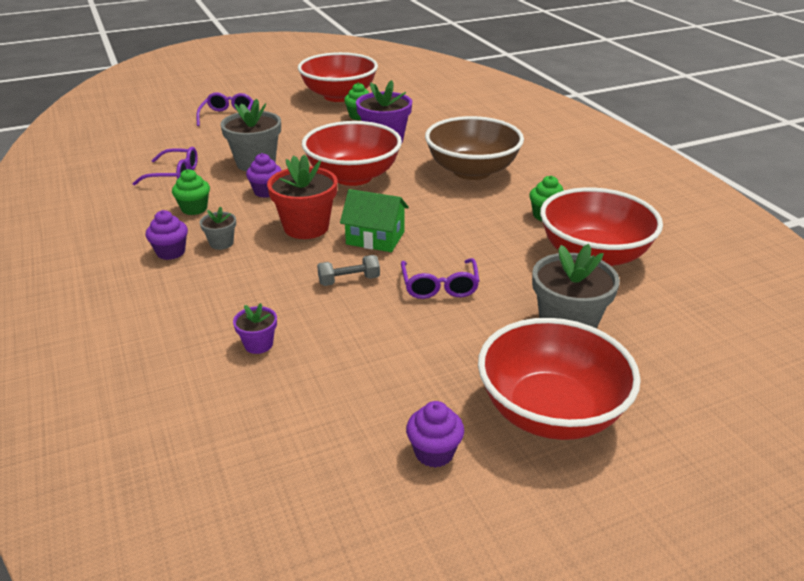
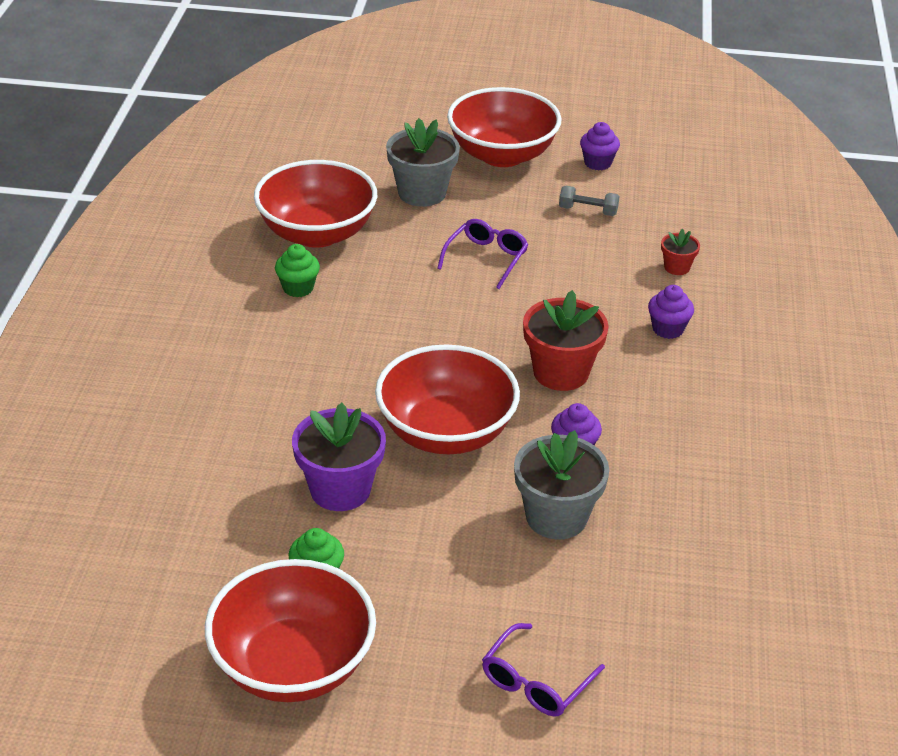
camera: 150 degrees left, 5 degrees up
purple glasses [132,147,198,186] -> none
purple cupcake [146,210,188,260] -> purple cupcake moved to [648,285,694,339]
green cupcake [172,169,210,215] -> none
grey flower pot [200,207,236,250] -> none
purple flower pot [233,303,277,354] -> red flower pot [661,229,700,275]
grey dumbbell [317,255,380,286] -> grey dumbbell moved to [559,186,620,216]
green house [340,189,409,252] -> none
brown bowl [425,116,524,180] -> none

